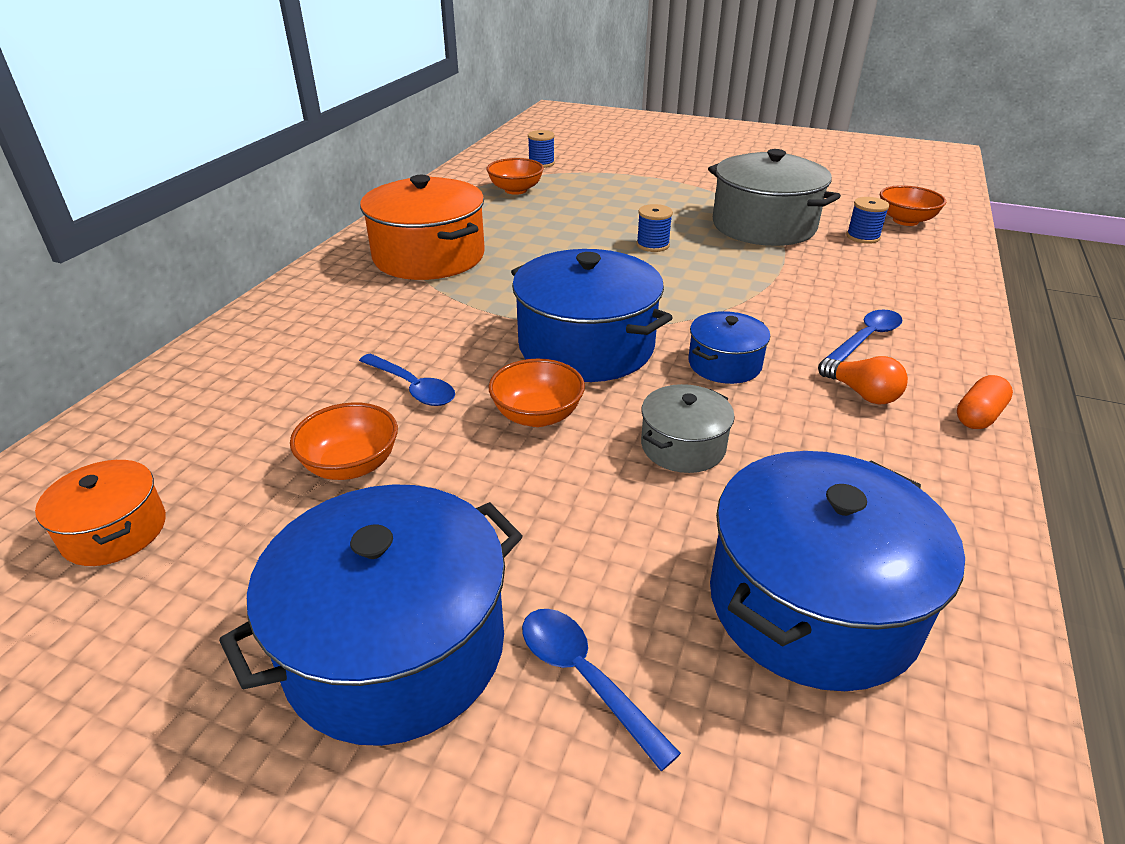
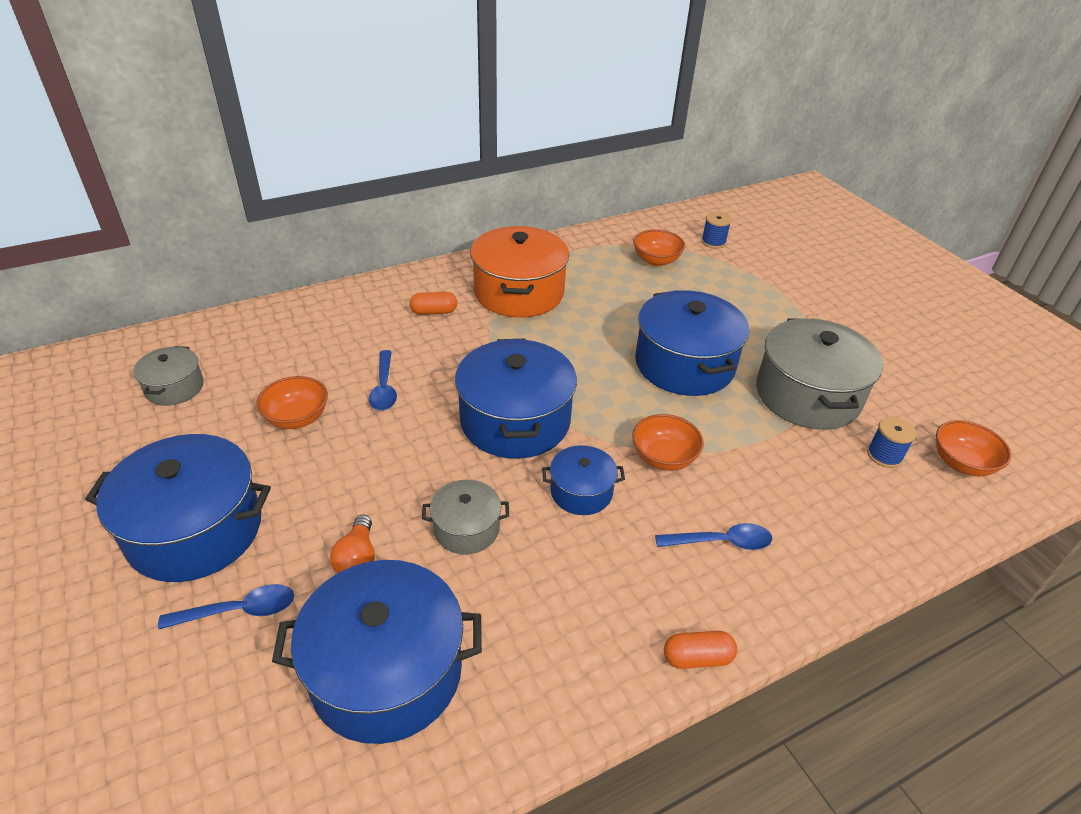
camera: 40 degrees right, 5 degrees up
orange pot [35,460,166,566] -> grey pot [133,346,204,406]
orange bowl [488,359,585,427] -> orange bowl moved to [632,414,704,471]
blue spoon [522,609,681,771] -> blue spoon turned 75 degrees clockwise [158,584,294,629]
blue spool [636,204,673,252] -> blue pot [635,290,749,396]
orange light bulb [818,356,908,405] -> orange light bulb moved to [330,515,375,573]
none -> orange capsule [410,292,457,315]

